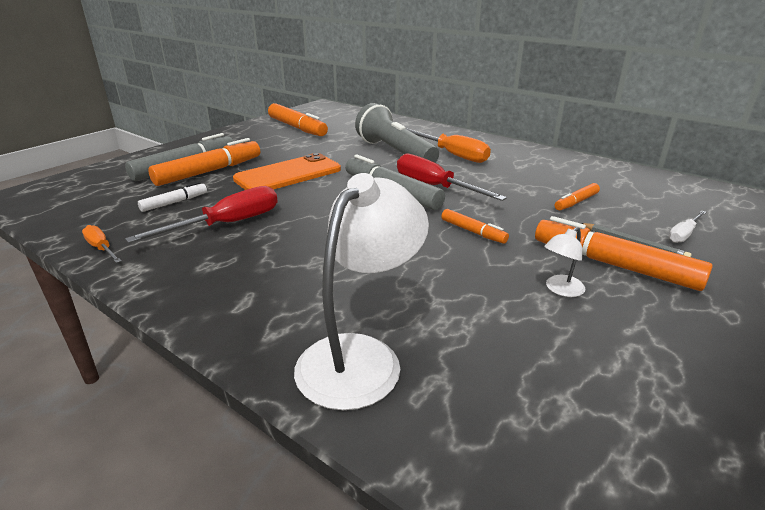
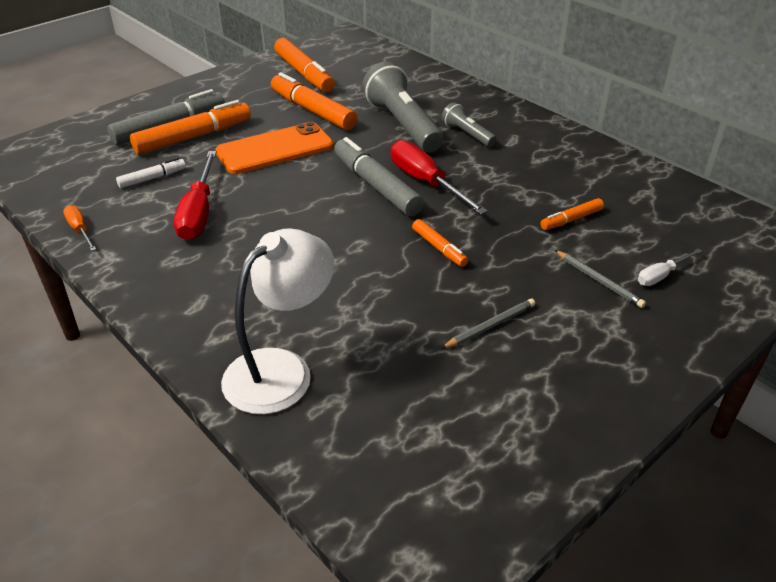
camera: 10 degrees right, 10 degrees up
red screwdriver [125,186,278,243] -> red screwdriver turned 120 degrees clockwise [174,151,217,240]
orange screwdriver [406,128,491,163] -> grey flashlight [441,102,497,147]
orange marker [535,216,713,291] -> orange marker moved to [271,72,357,130]
white lamp [544,227,585,297] -> grey pencil [441,299,535,349]

